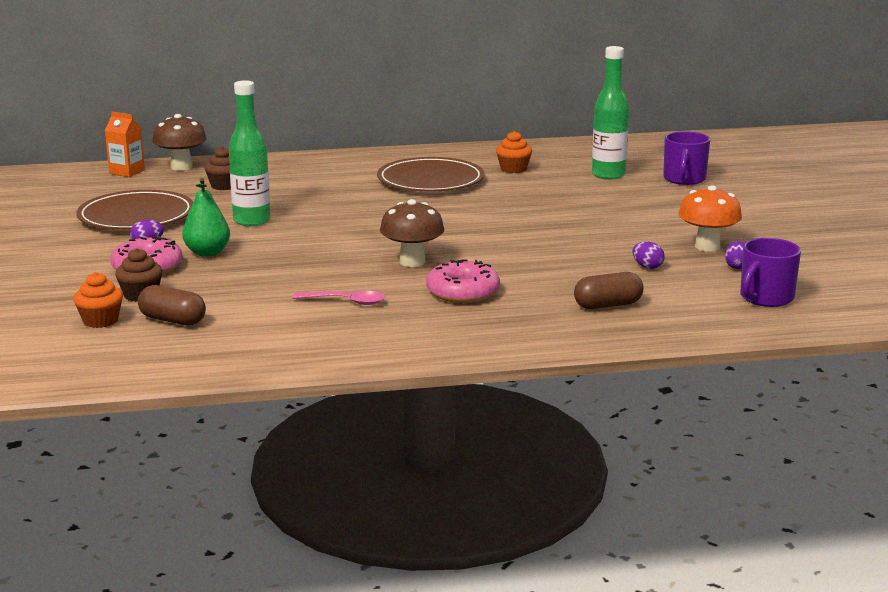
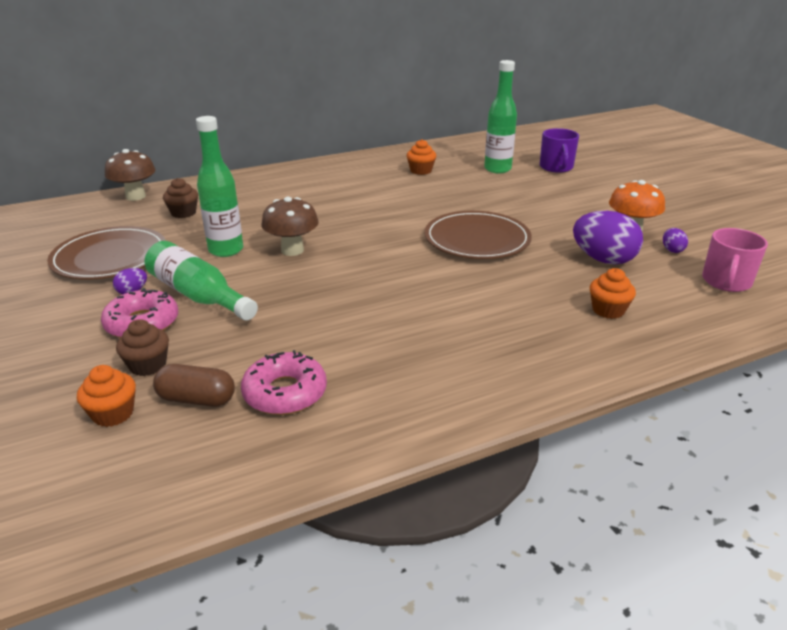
camera: 15 degrees left, 10 degrees up
orange carton [105,112,145,177] -> none
green pear [182,178,230,257] -> green bottle [145,241,258,320]
pink spoon [293,291,385,305] -> none
brown plate [377,157,484,191] -> brown plate moved to [425,211,532,259]
brown mushroom [380,199,444,267] -> brown mushroom moved to [261,197,319,256]
pink donut [426,260,500,303] -> pink donut moved to [241,350,327,415]
brown capsule [574,272,644,309] -> orange cupcake [590,268,636,319]
purple egg [632,242,665,269] -> purple egg [573,211,643,264], size x2.19
purple mug [740,238,801,307] -> pink mug [702,228,768,292]

